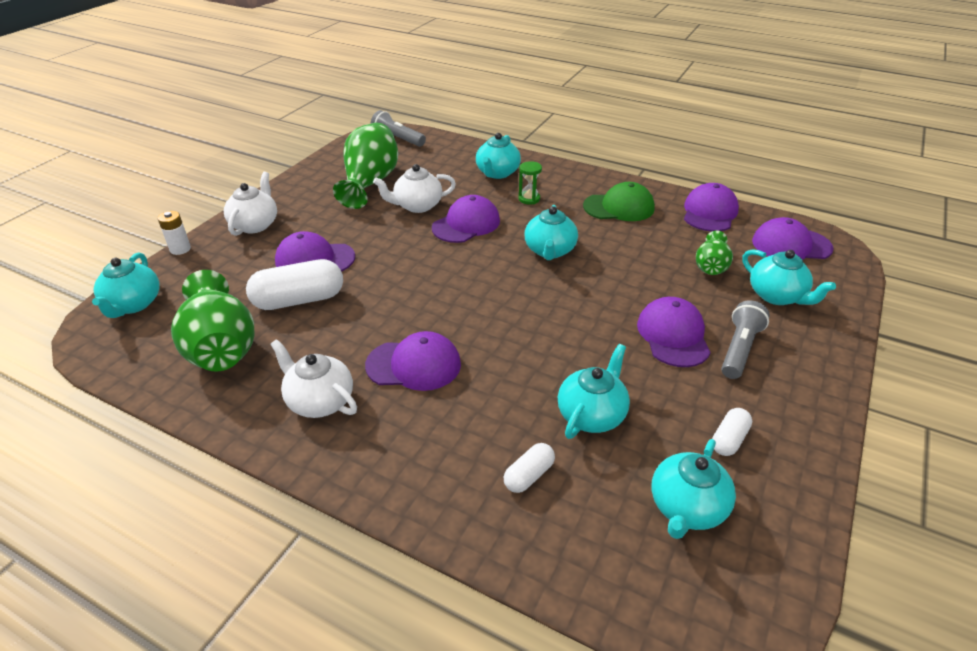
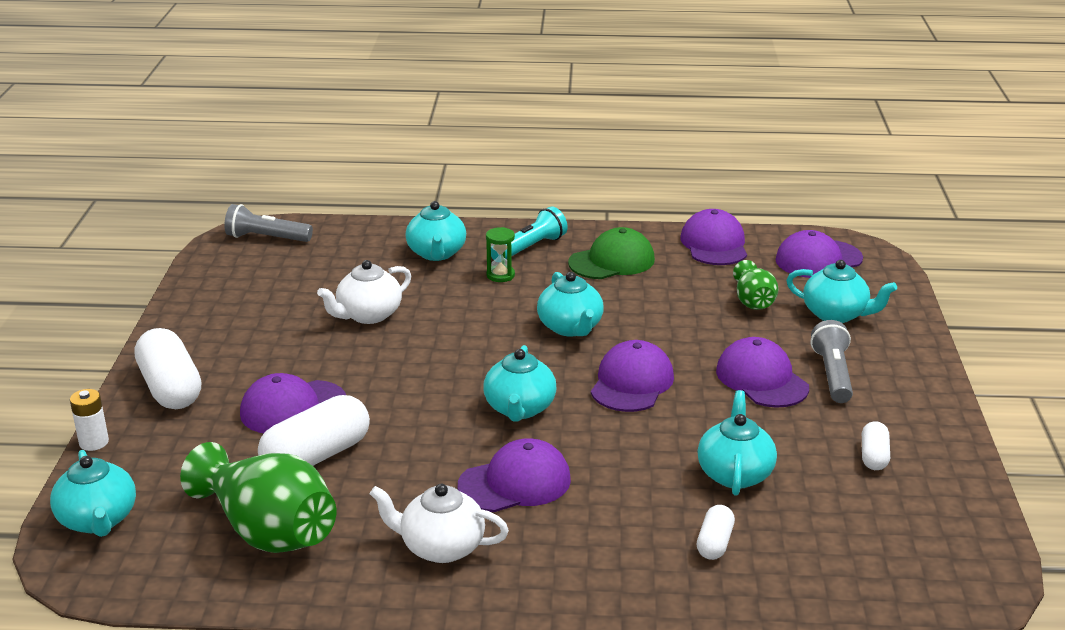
camera: 25 degrees left, 10 degrees down
white teapot [224,172,277,236] -> white capsule [135,328,201,409]
green vase [333,123,398,209] -> none
purple cap [432,195,500,243] -> purple cap moved to [591,340,674,412]
turquoise teapot [652,439,736,539] -> turquoise teapot moved to [483,345,557,422]
none -> turquoise flashlight [491,206,568,260]

